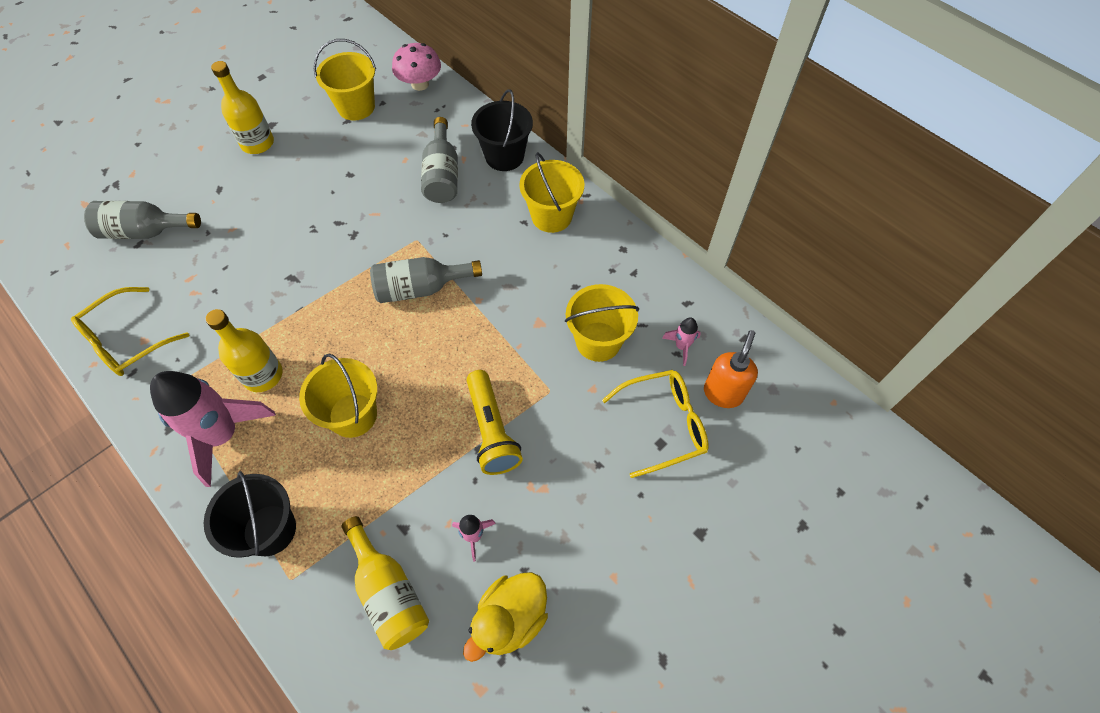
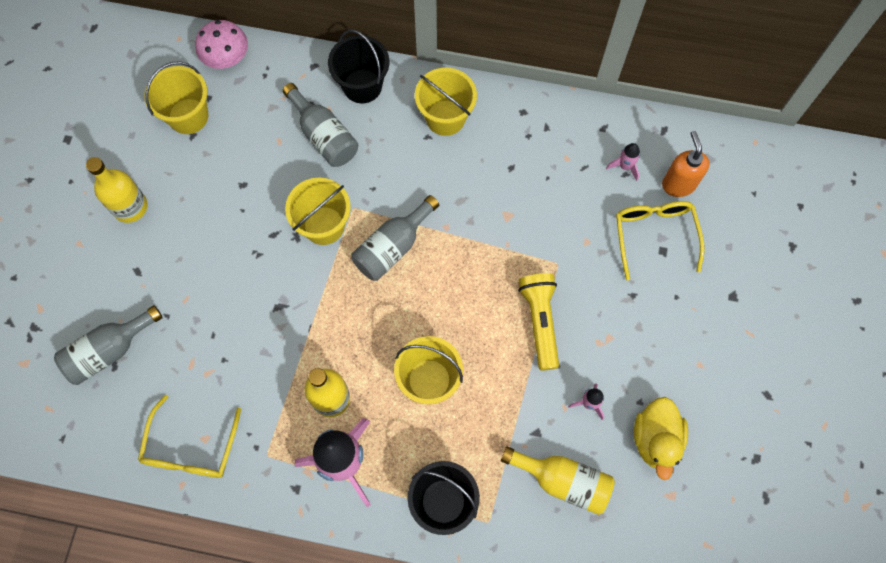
camera: 35 degrees left, 10 degrees up
yellow flashlight [467,370,523,475] -> yellow flashlight turned 135 degrees counterclockwise [518,273,559,371]
yellow bucket [565,284,639,362] -> yellow bucket moved to [285,177,351,245]
yellow glasses [602,370,709,478] -> yellow glasses turned 45 degrees counterclockwise [616,201,704,280]

